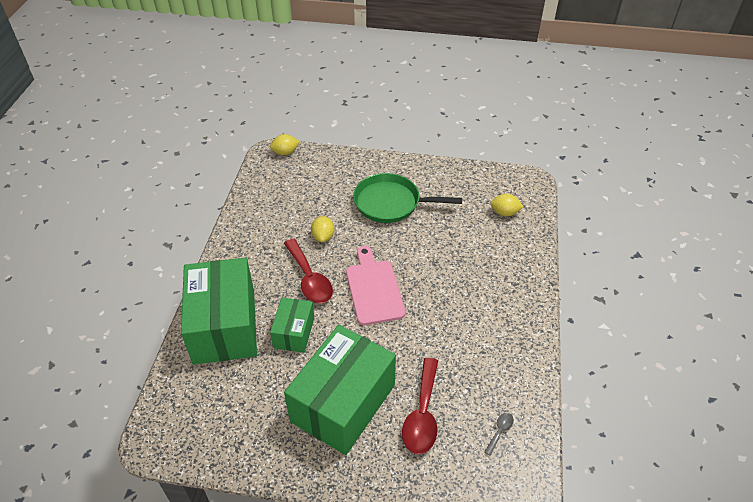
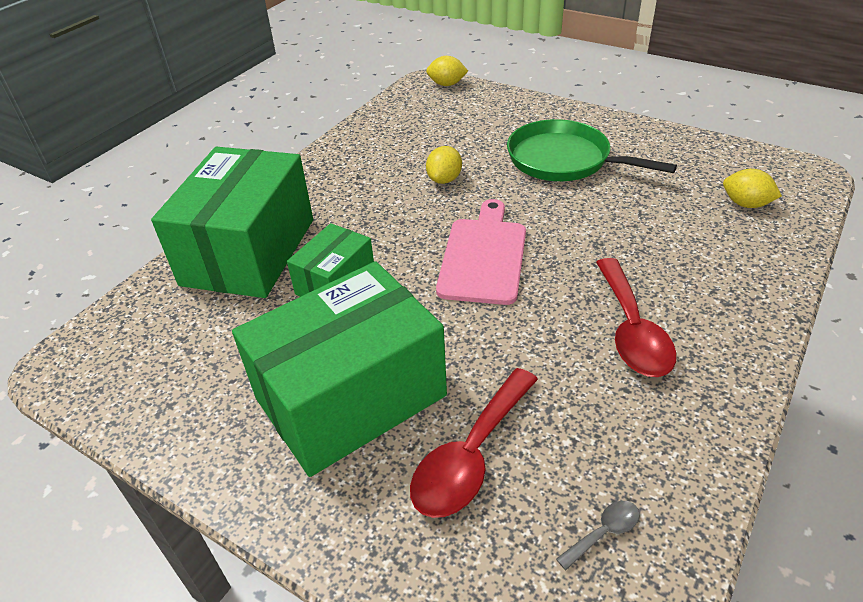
camera: 25 degrees right, 5 degrees down
red spoon [284,239,333,303] -> red spoon moved to [596,258,677,377]

